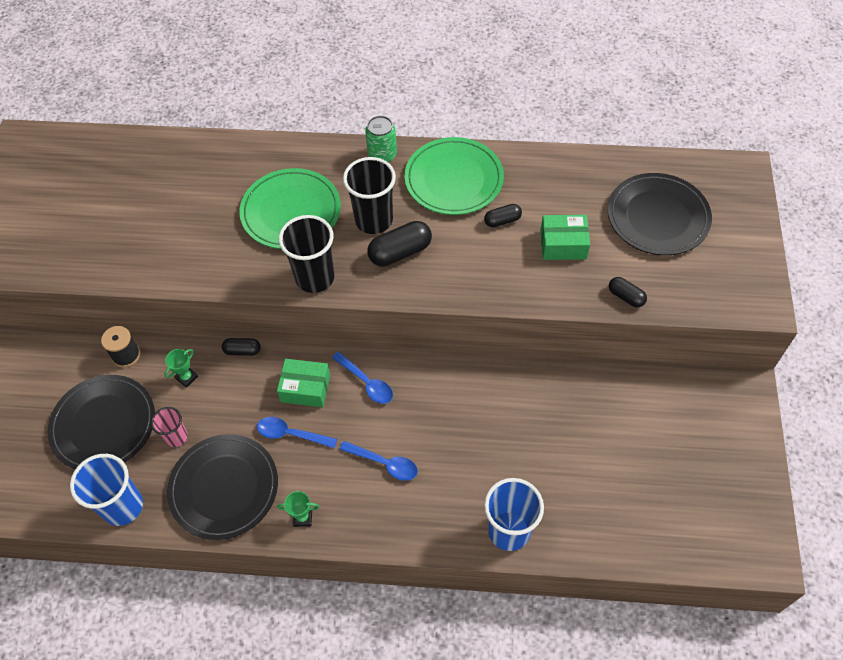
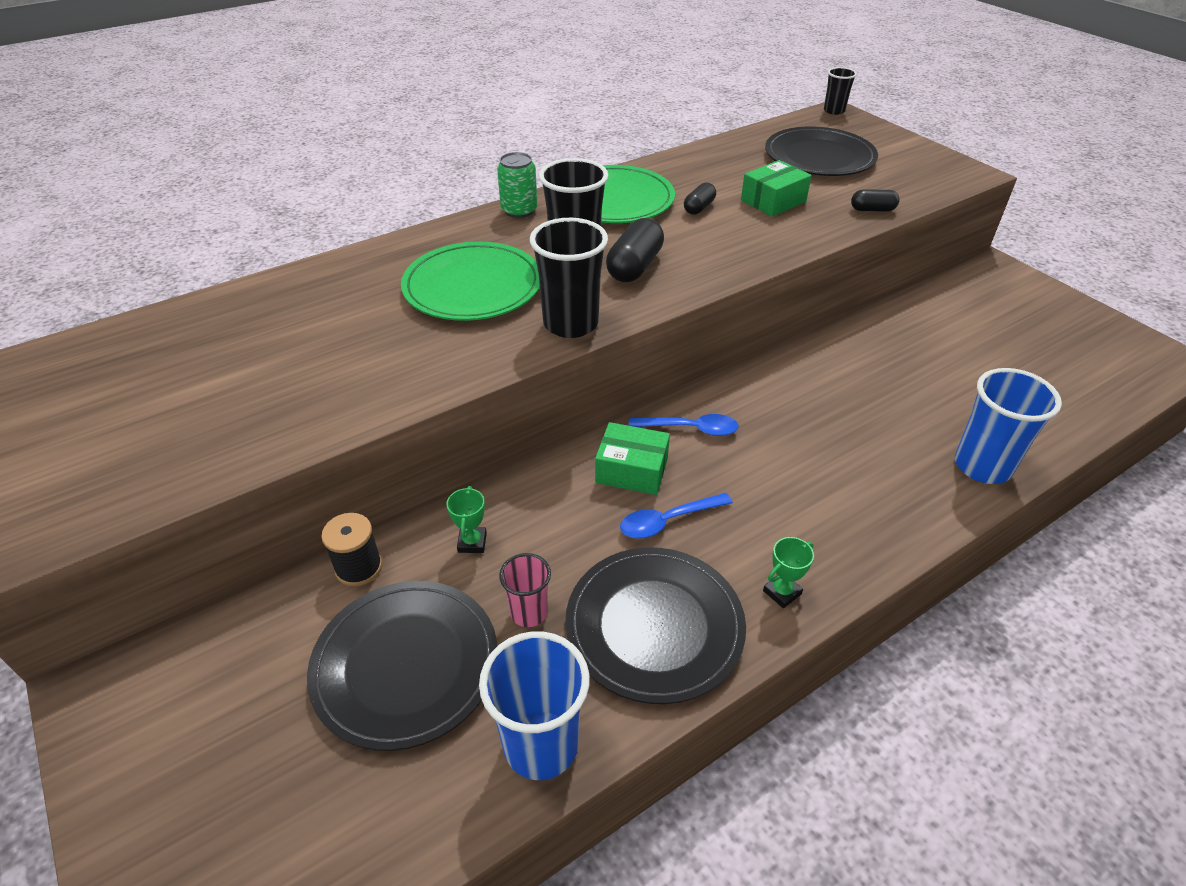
camera: 40 degrees left, 15 degrees down
black capsule [222,338,261,356] -> none
green box [277,359,330,407] -> green box turned 45 degrees clockwise [595,422,670,495]
blue spoon [339,441,418,481] -> none
none -> black cup [824,67,857,115]

